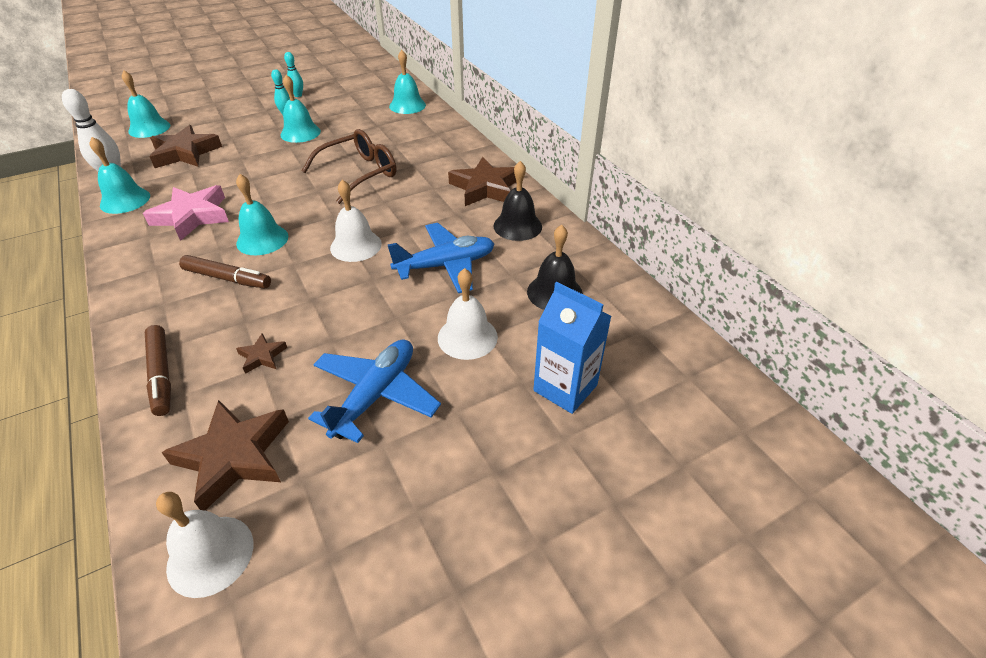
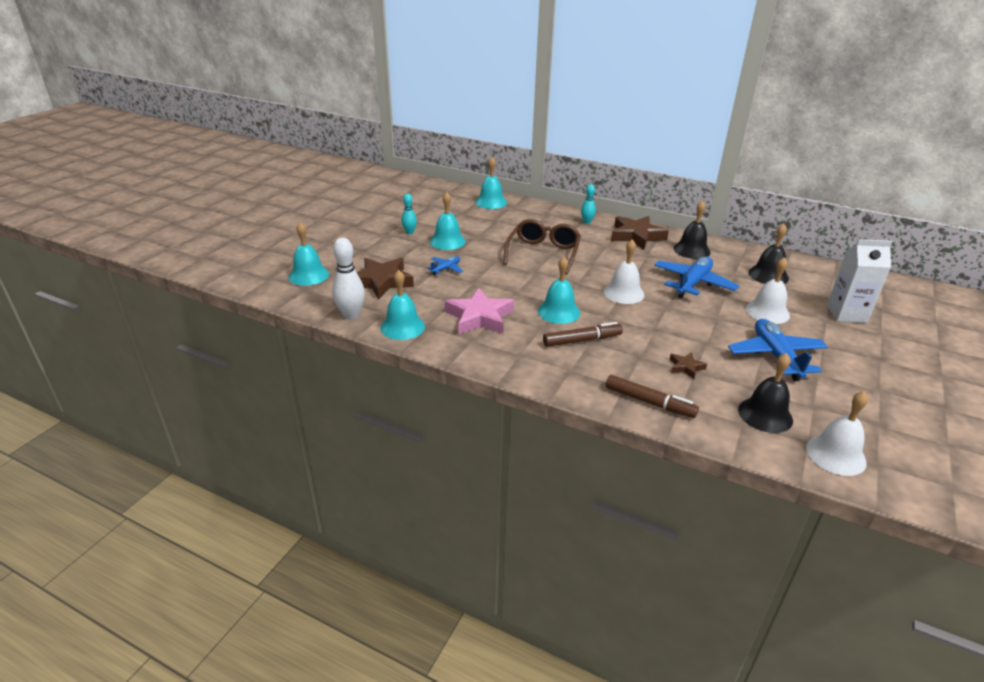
camera: 35 degrees left, 10 degrees down
brown star [161,400,289,510] -> black bell [738,353,793,433]
turquoise bowling pin [284,52,303,97] -> turquoise bowling pin moved to [581,184,596,224]
blue carton [533,282,611,414] -> white carton [827,239,892,323]
none -> blue plane [427,256,463,275]

